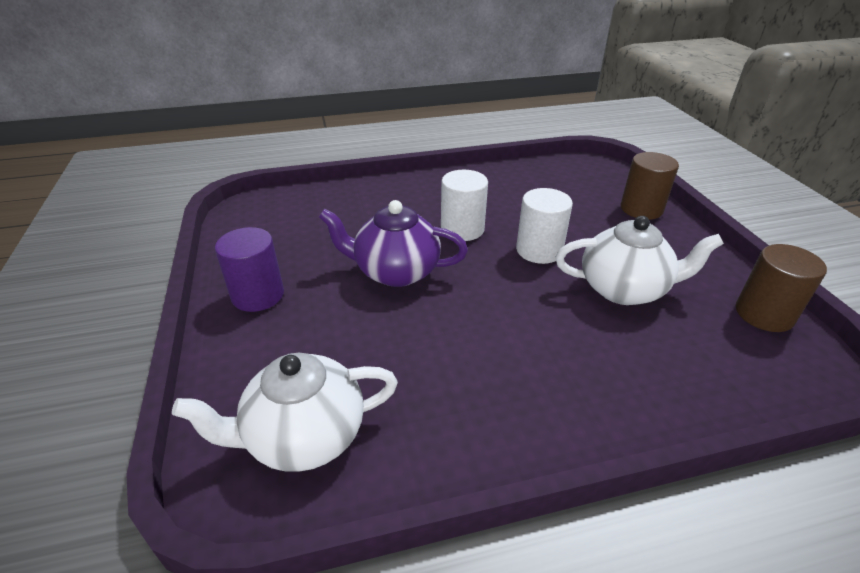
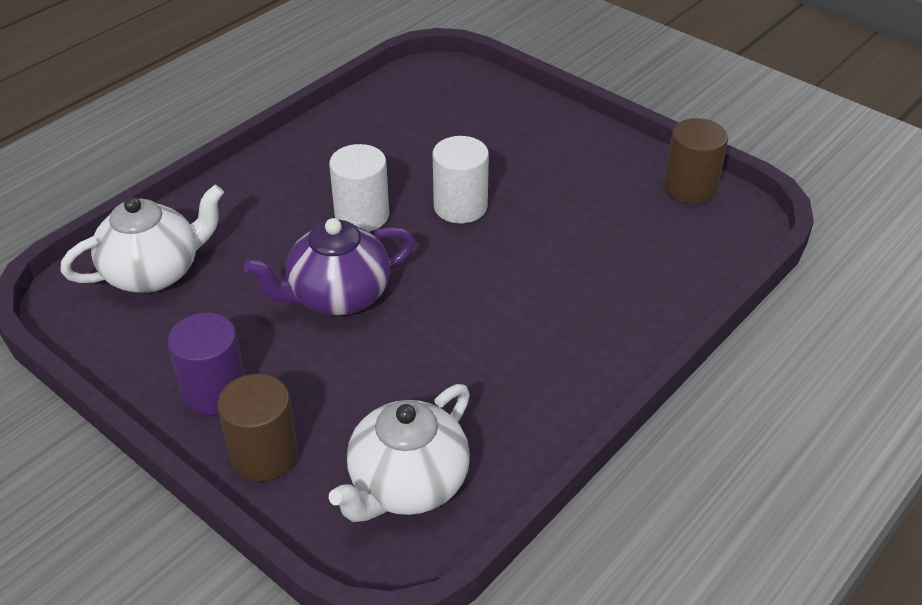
camera: 35 degrees left, 5 degrees up
white teapot [555,216,724,305] -> white teapot moved to [60,184,224,293]
brown cylinder [621,152,679,220] -> brown cylinder moved to [217,374,298,482]

